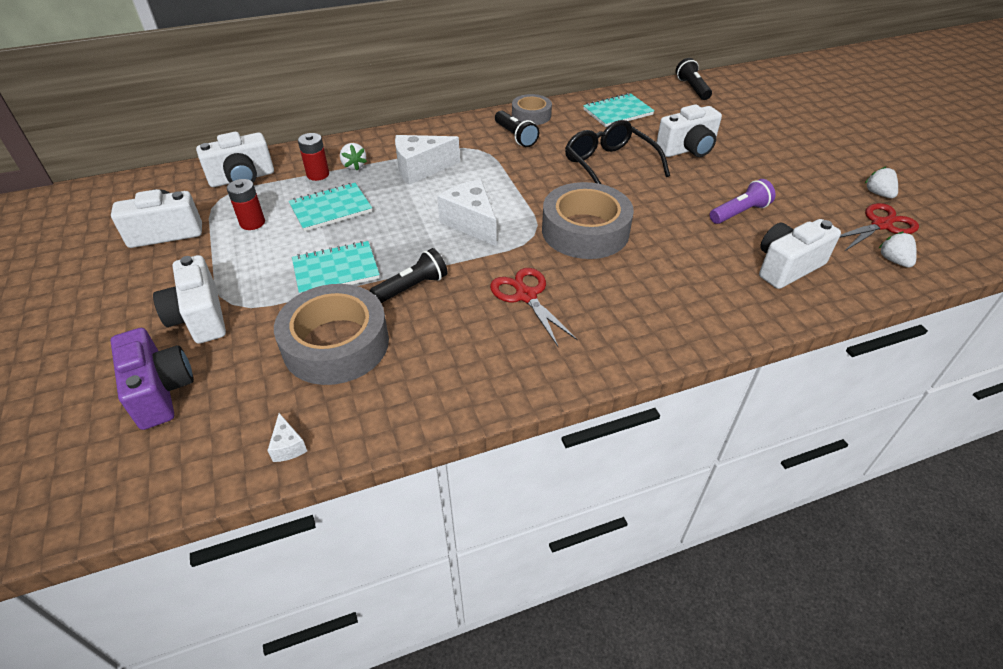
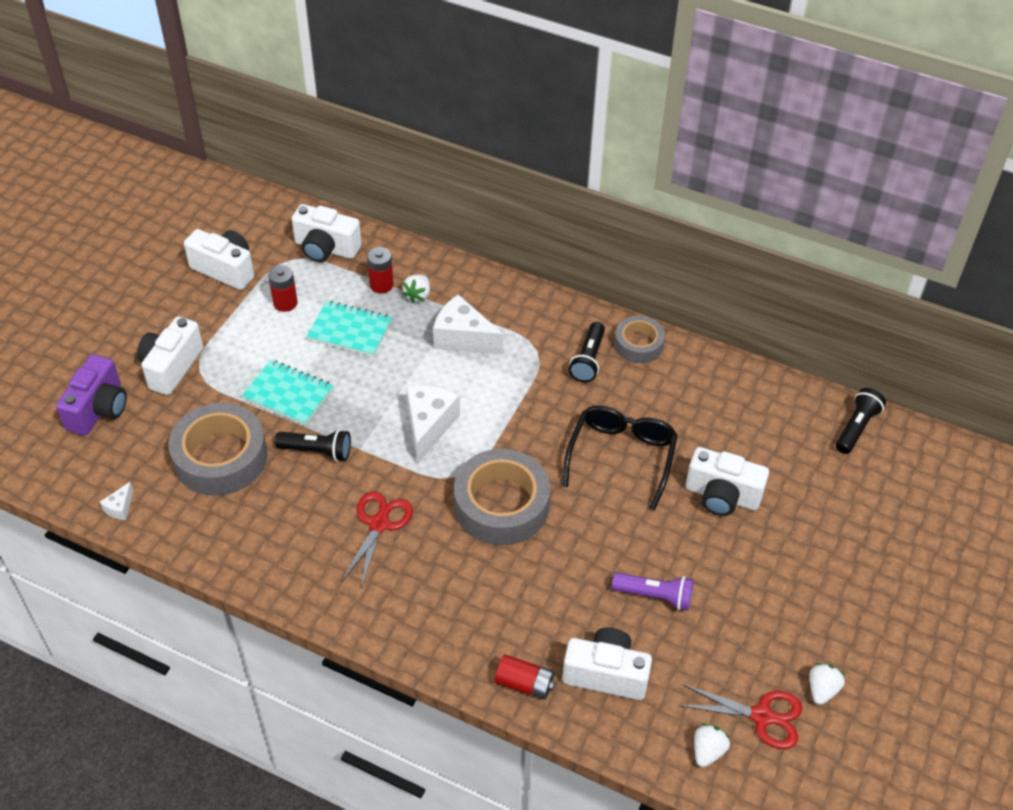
camera: 45 degrees right, 5 degrees up
turquoise notebook [583,93,655,127] -> none
none -> red battery [495,655,555,700]

